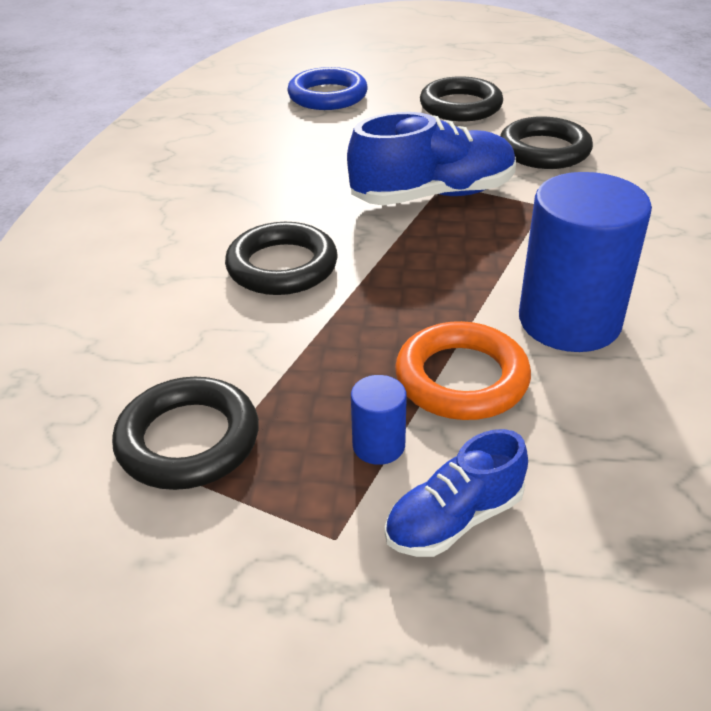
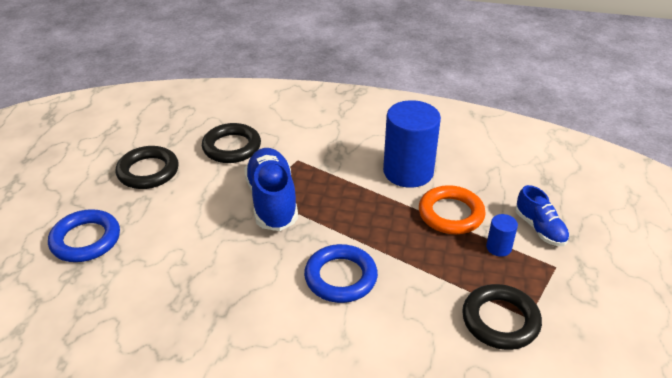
camera: 85 degrees left, 0 degrees up
black ring [225,222,338,295] -> blue ring [304,244,378,303]

